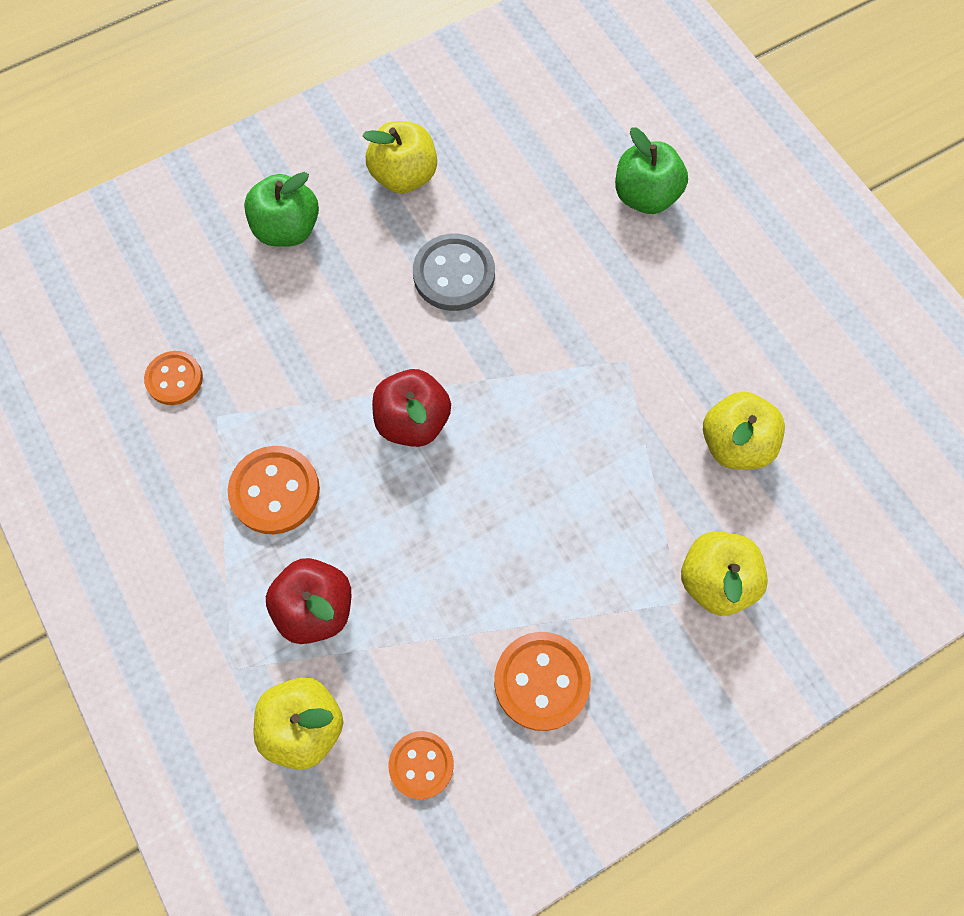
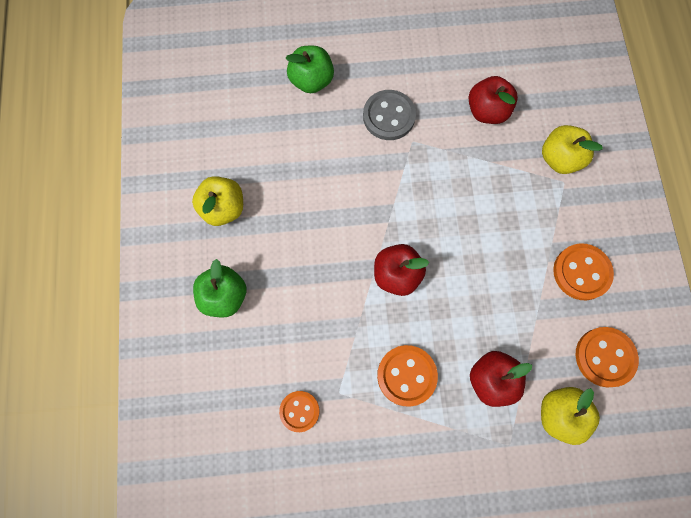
camera: 65 degrees left, 5 degrees up
orange button [388,731,454,799] -> orange button [576,327,639,387], size x1.52
grey button [413,234,495,311] -> grey button moved to [363,90,416,140]
yellow apple [703,392,785,470] -> red apple [469,76,518,124]

